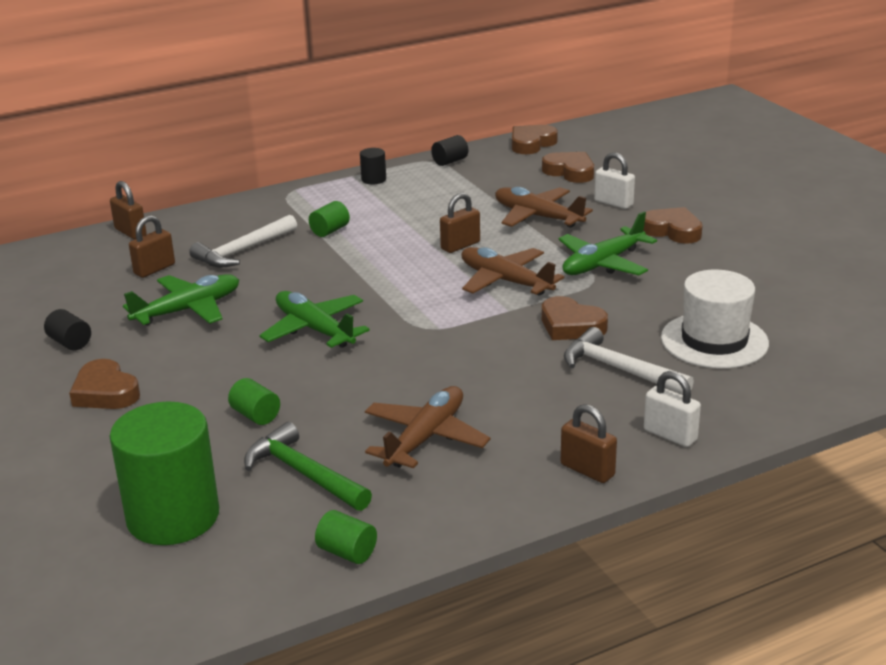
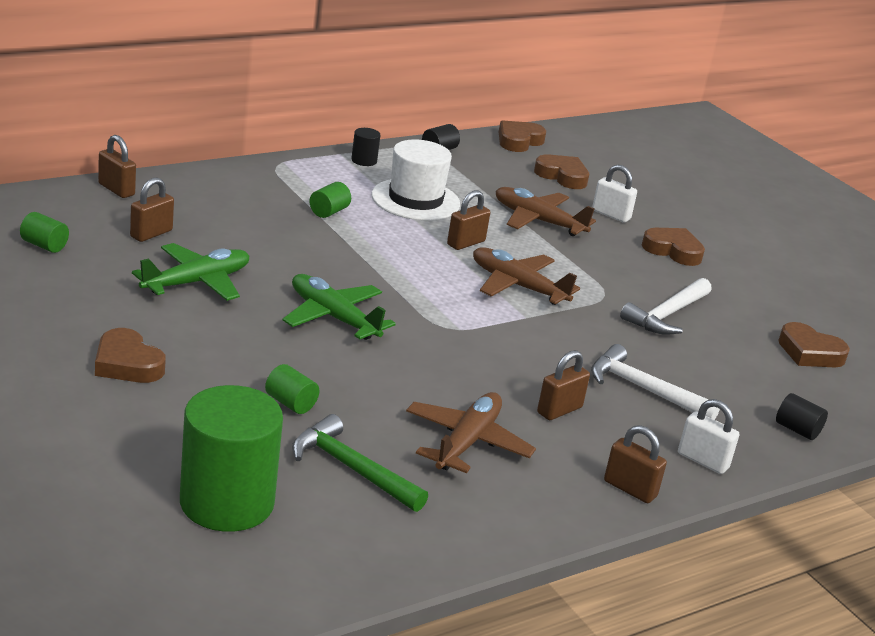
camera: 10 degrees left, 0 degrees up
black cylinder [44,309,91,350] -> black cylinder moved to [776,393,828,440]
white hammer [189,215,297,268] -> white hammer moved to [620,278,712,335]
green cylinder [315,510,377,564] -> green cylinder moved to [20,212,69,253]
brown heart [542,296,608,340] -> brown heart moved to [778,322,850,367]
green plane [558,212,657,275] -> none
white hat [661,270,769,369] -> white hat moved to [372,139,460,221]
none -> brown padlock [537,350,590,420]

